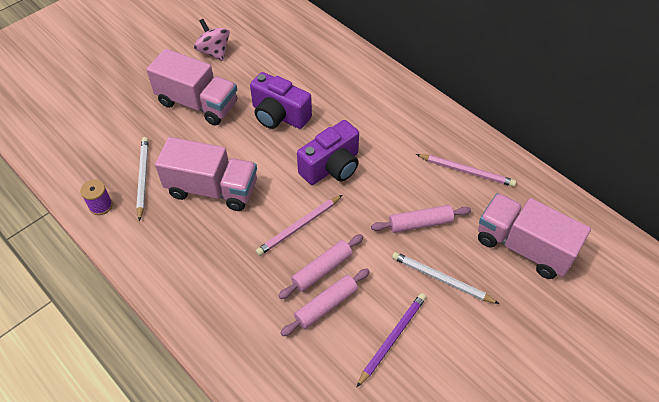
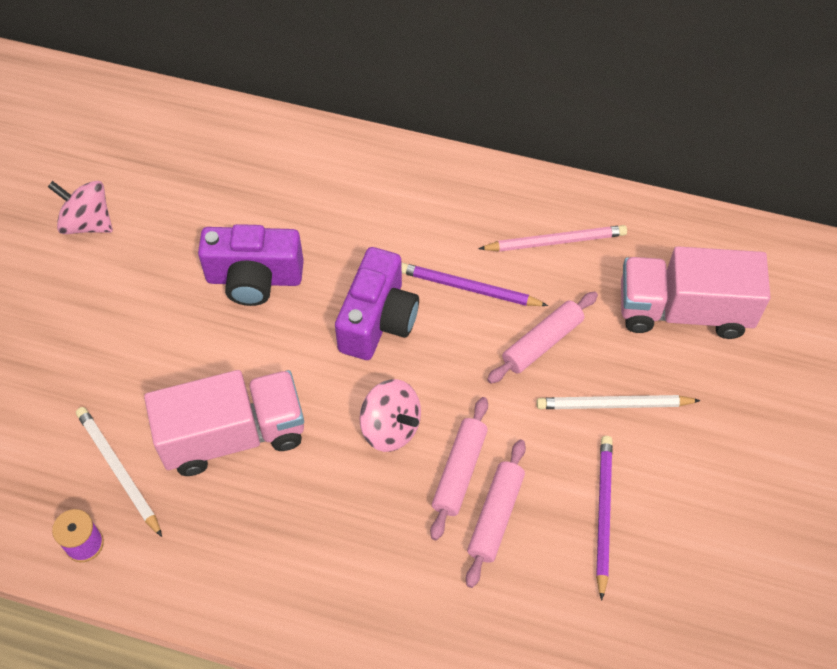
camera: 30 degrees left, 5 degrees up
pink truck [146,49,237,125] -> none
pink pencil [256,195,342,256] -> pink spinning top [360,379,421,452]
none -> purple pencil [401,263,548,306]

